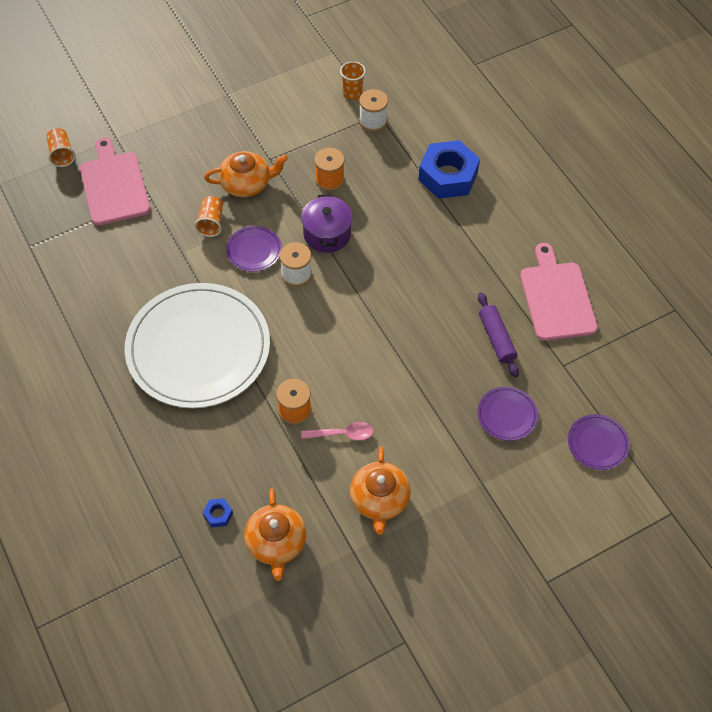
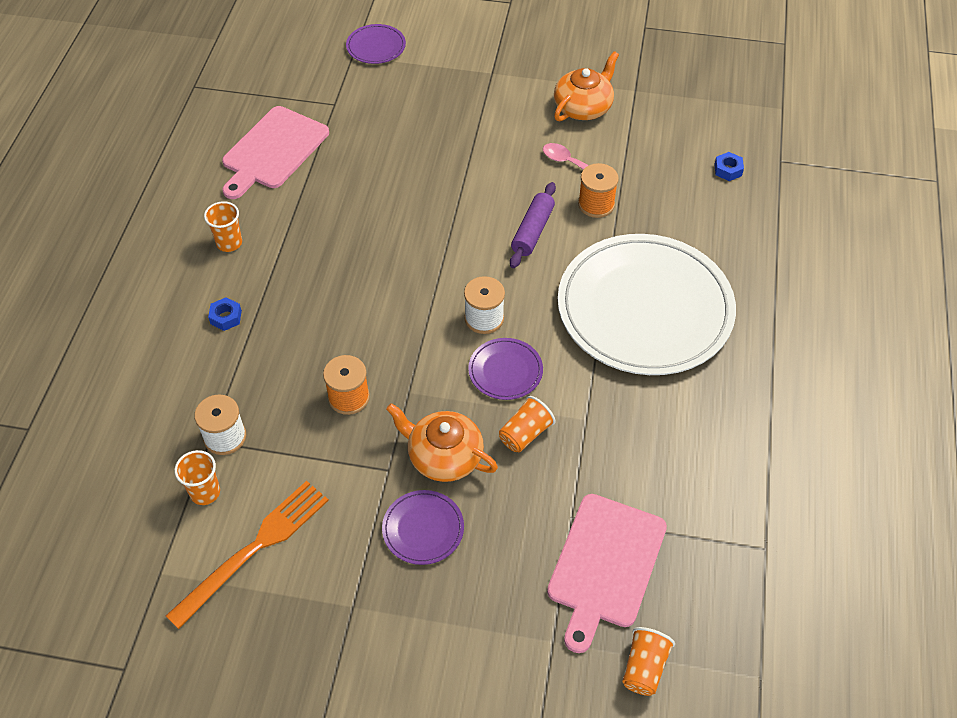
camera: 140 degrees left, 5 degrees down
orange teapot [244,488,306,581] -> none
purple pot [301,194,353,253] -> none
blue nut [418,140,480,199] -> blue nut [208,297,242,331], size x0.41
purple plate [477,387,538,441] -> purple plate moved to [382,490,464,565]
purple rolling pin [478,292,519,377] -> purple rolling pin moved to [510,182,556,268]
none -> orange fork [166,481,329,629]
none -> orange cup [204,201,242,252]

